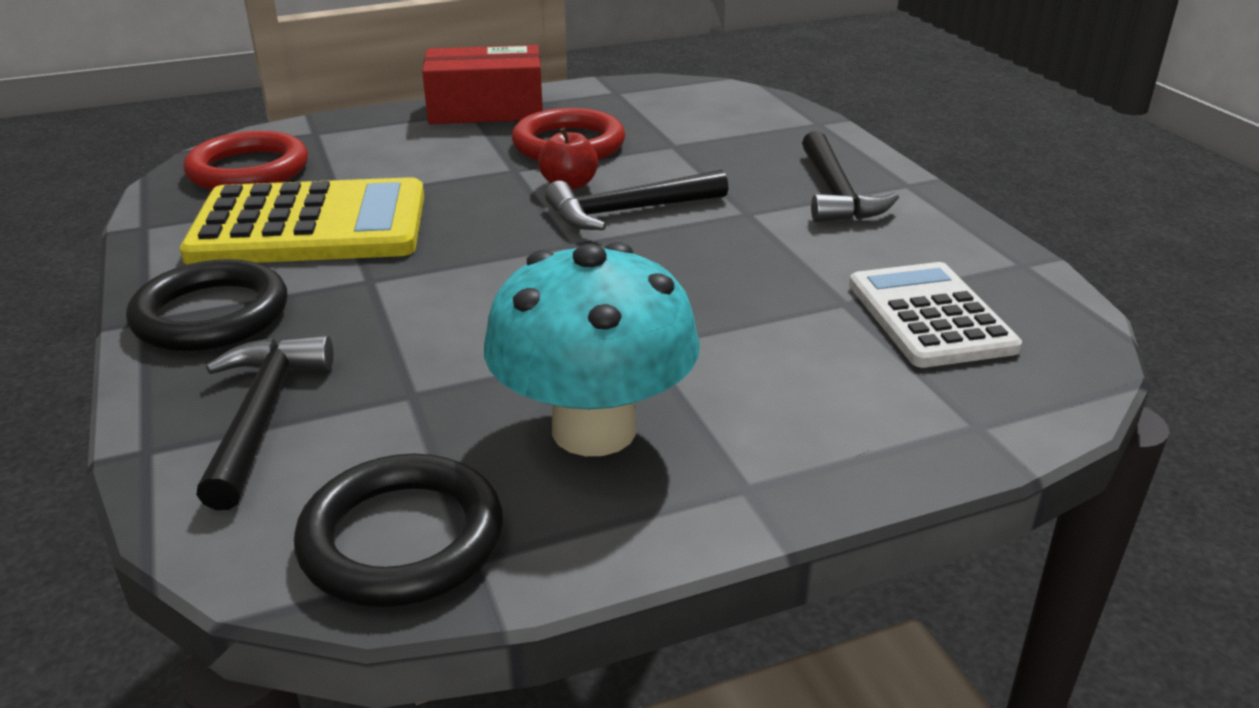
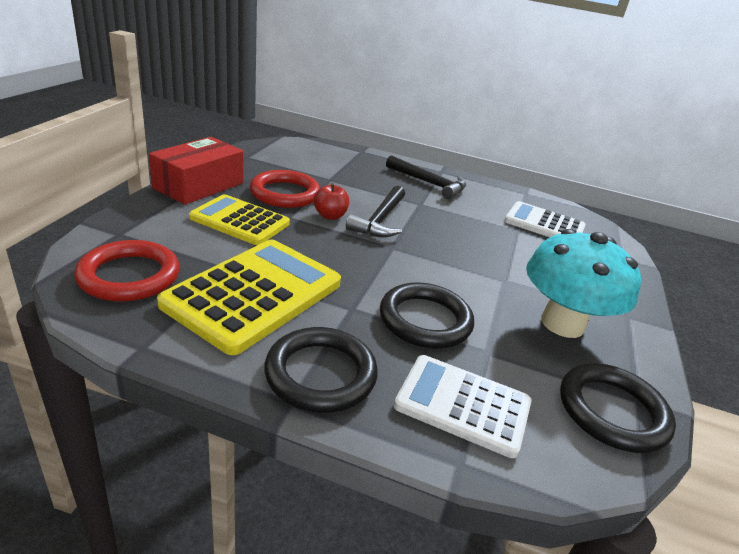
camera: 55 degrees left, 0 degrees up
black hammer [196,335,333,510] -> white calculator [394,355,532,458]
none -> yellow calculator [189,194,290,245]
none -> black ring [380,282,474,349]

